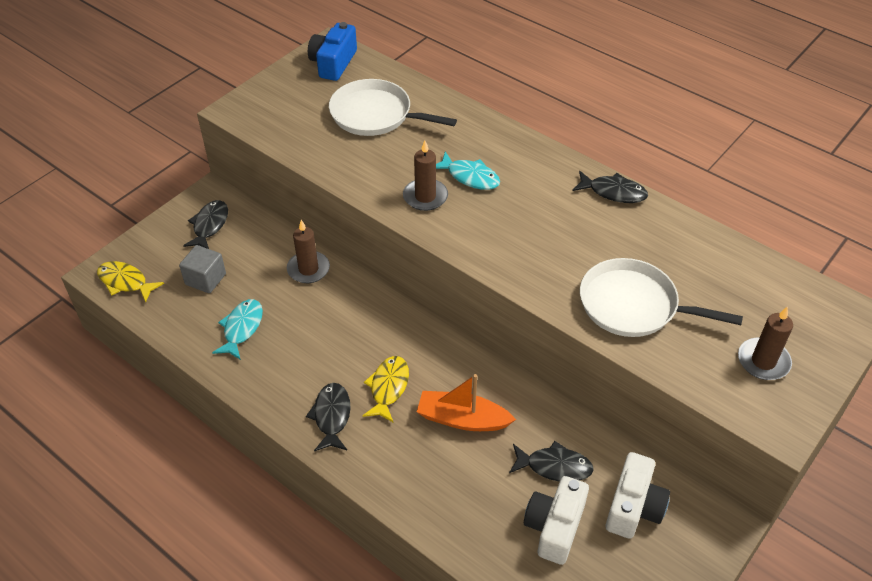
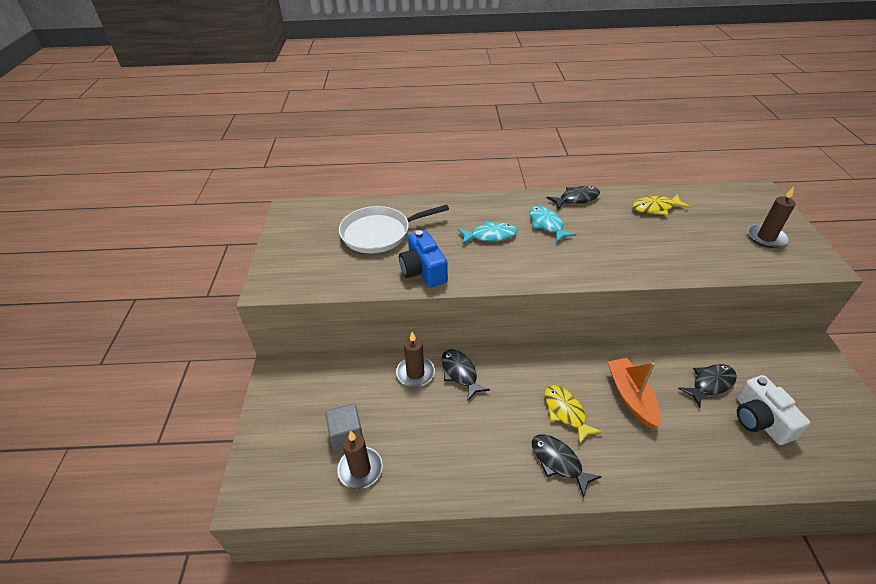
camera: 40 degrees left, 5 degrees down
yellow fish [97,261,164,303] -> yellow fish moved to [632,194,690,215]
black fish [183,200,228,249] -> black fish moved to [442,349,490,401]
turquoise fish [212,299,263,360] -> turquoise fish moved to [530,206,576,242]
blue camera [308,22,357,81] -> blue camera moved to [399,230,448,287]
brown candle [403,140,448,211] -> brown candle moved to [337,431,383,489]
orange boat [417,374,516,431] -> orange boat turned 105 degrees clockwise [608,358,661,428]
white pan [580,258,743,337] -> none
white camera [606,452,670,539] -> none

